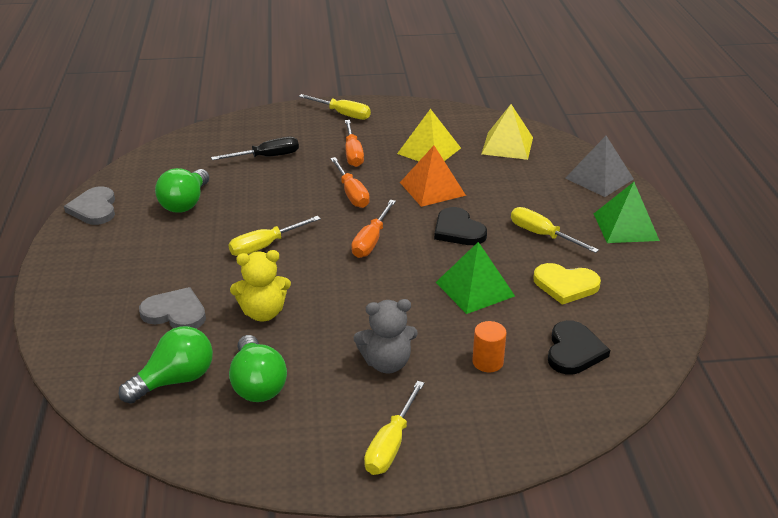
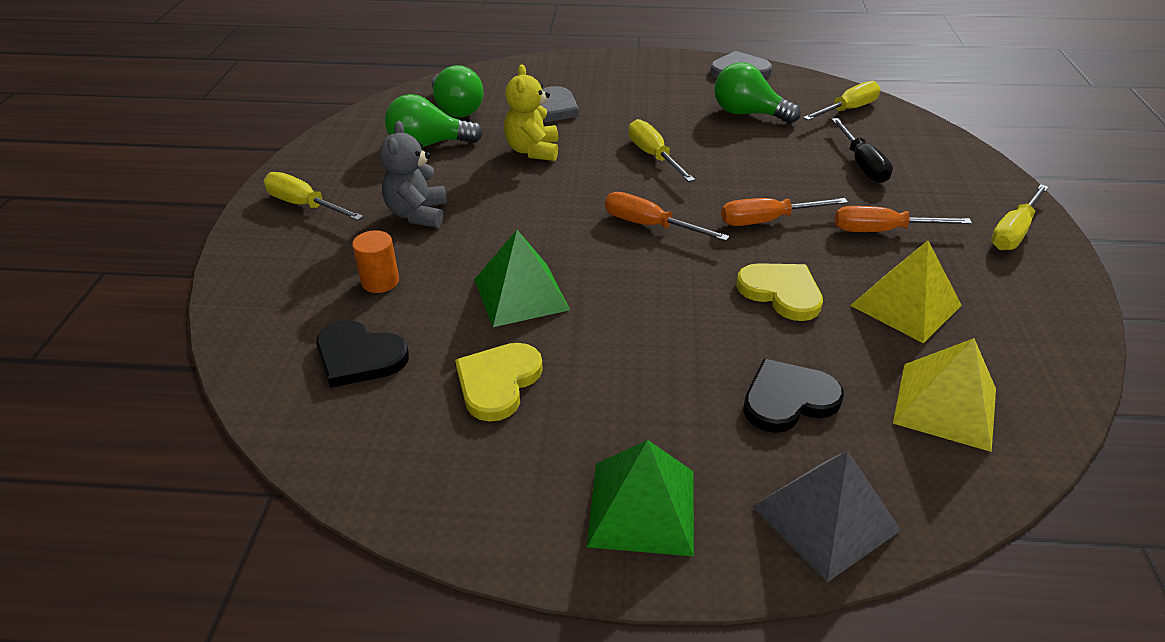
camera: 100 degrees right, 5 degrees up
orange pyramid [400,146,466,207] -> yellow heart [736,263,823,321]
black heart [434,207,487,245] -> black heart moved to [743,359,844,433]
yellow screwdriver [511,207,599,253] -> yellow screwdriver moved to [803,81,881,120]

